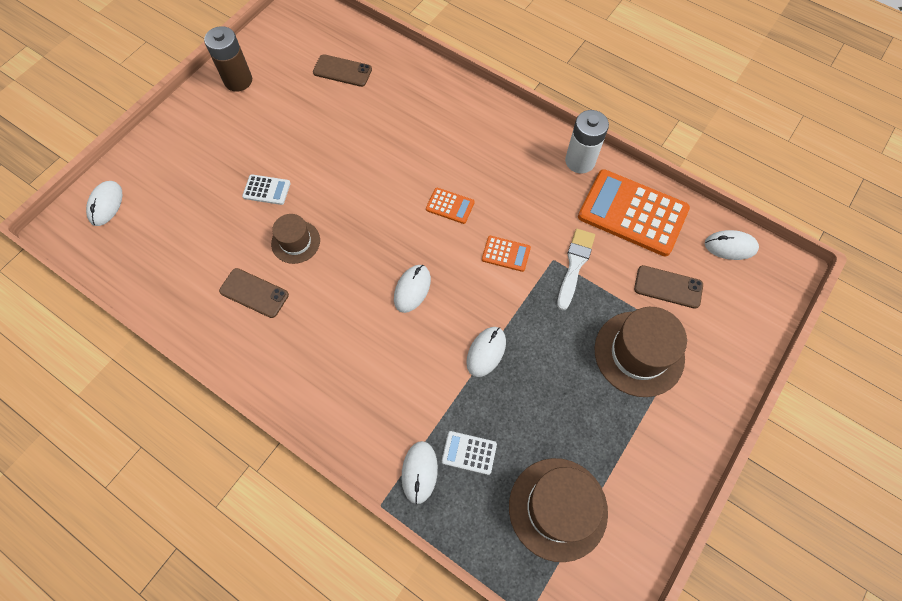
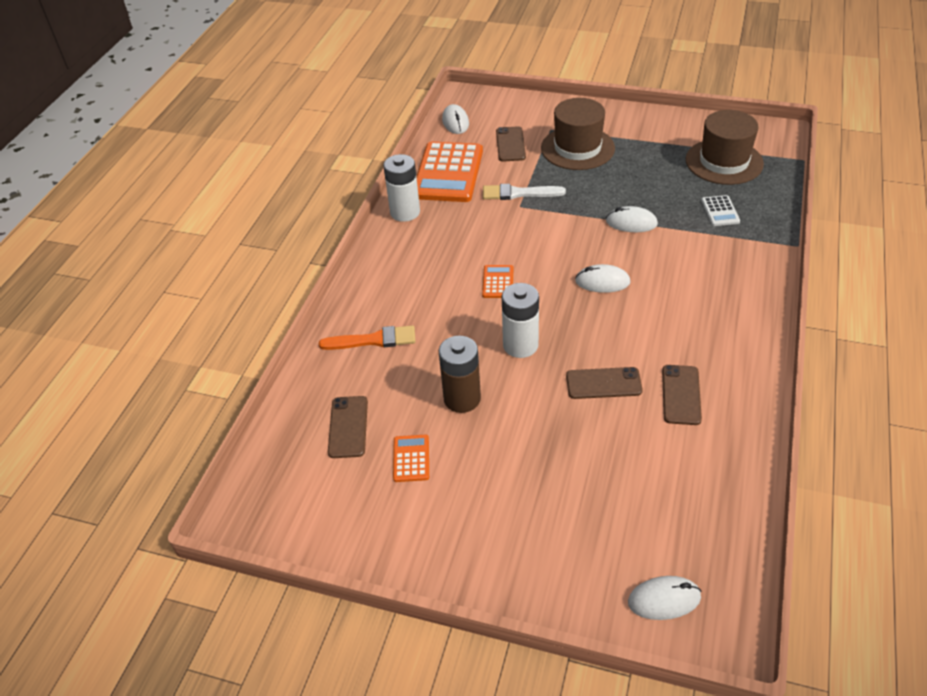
camera: 105 degrees left, 20 degrees down
brown battery [204,26,252,91] -> brown battery moved to [439,336,481,413]
white calculator [242,174,291,205] -> none
brown hat [271,214,320,264] -> brown phone [566,367,643,399]
white mouse [401,441,438,504] -> none
orange calculator [482,236,531,272] -> orange calculator moved to [393,434,429,482]
none -> orange brush [319,325,416,350]
none -> white battery [502,283,539,358]

